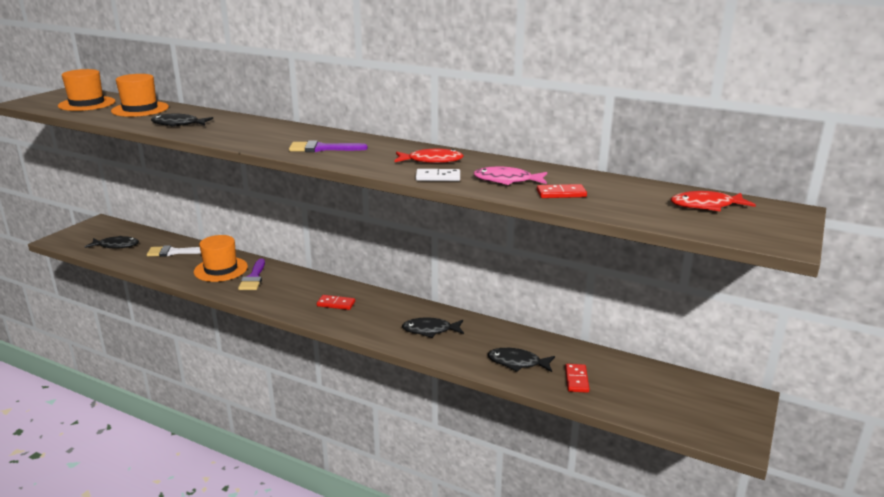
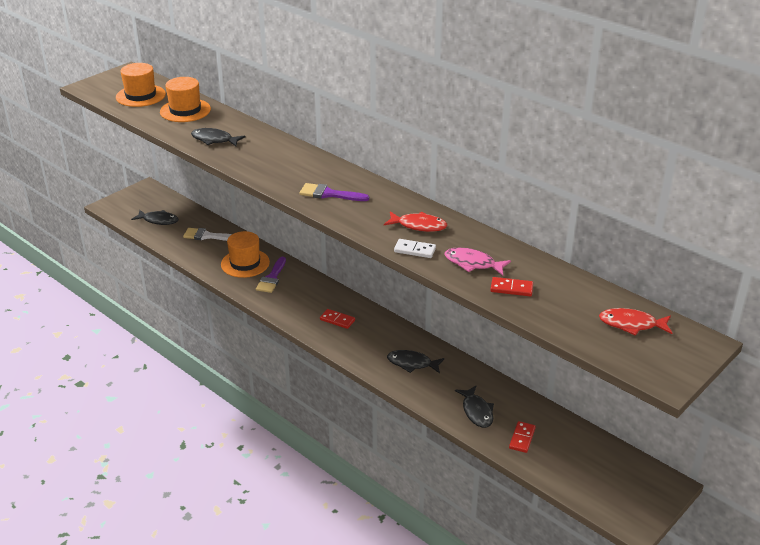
camera: 15 degrees right, 10 degrees up
black fish [488,348,555,372] -> black fish turned 135 degrees counterclockwise [455,386,494,428]

